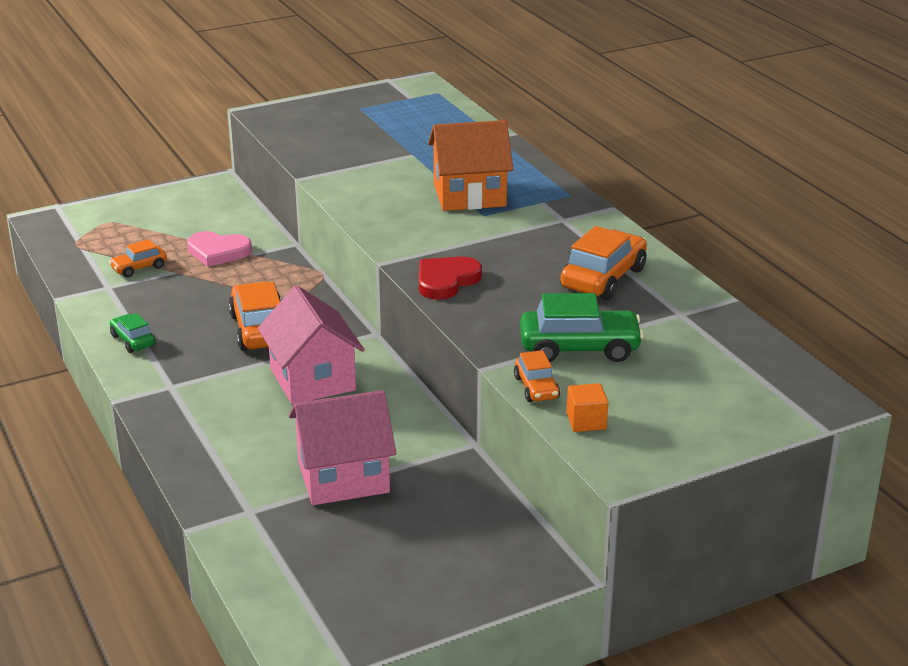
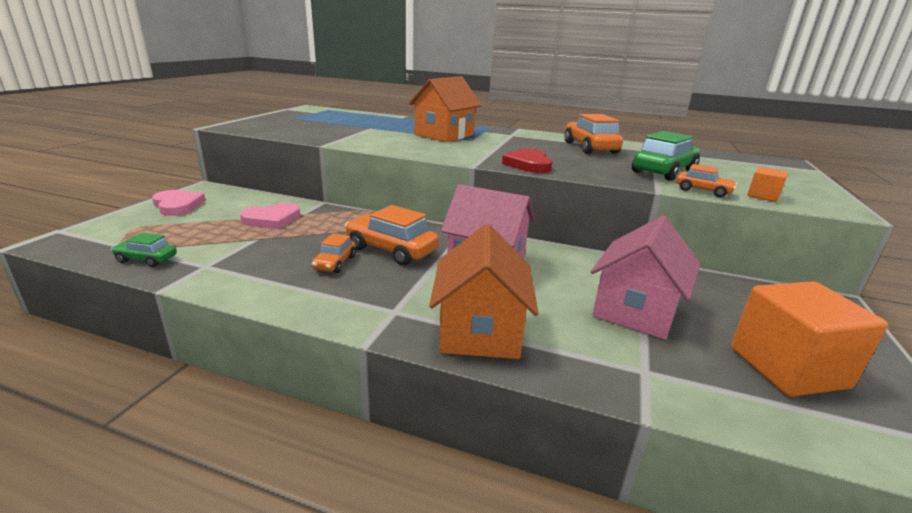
camera: 45 degrees left, 5 degrees down
orange car [109,239,167,277] -> orange car moved to [312,234,356,273]
green car [110,313,156,353] -> green car moved to [111,233,177,267]
none -> pink heart [152,190,206,216]
none -> orange house [429,224,538,359]
none -> orange cube [731,281,888,397]

